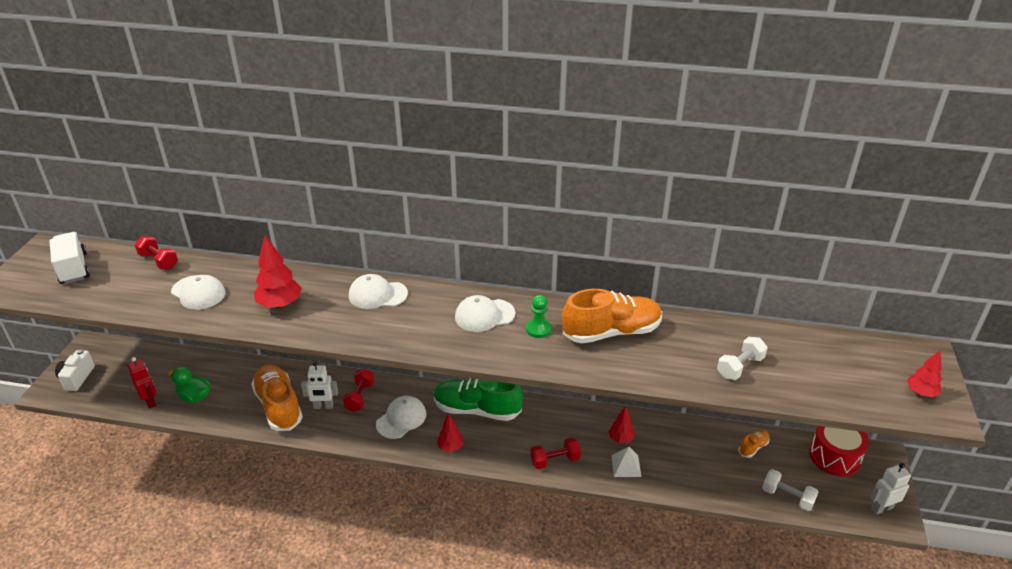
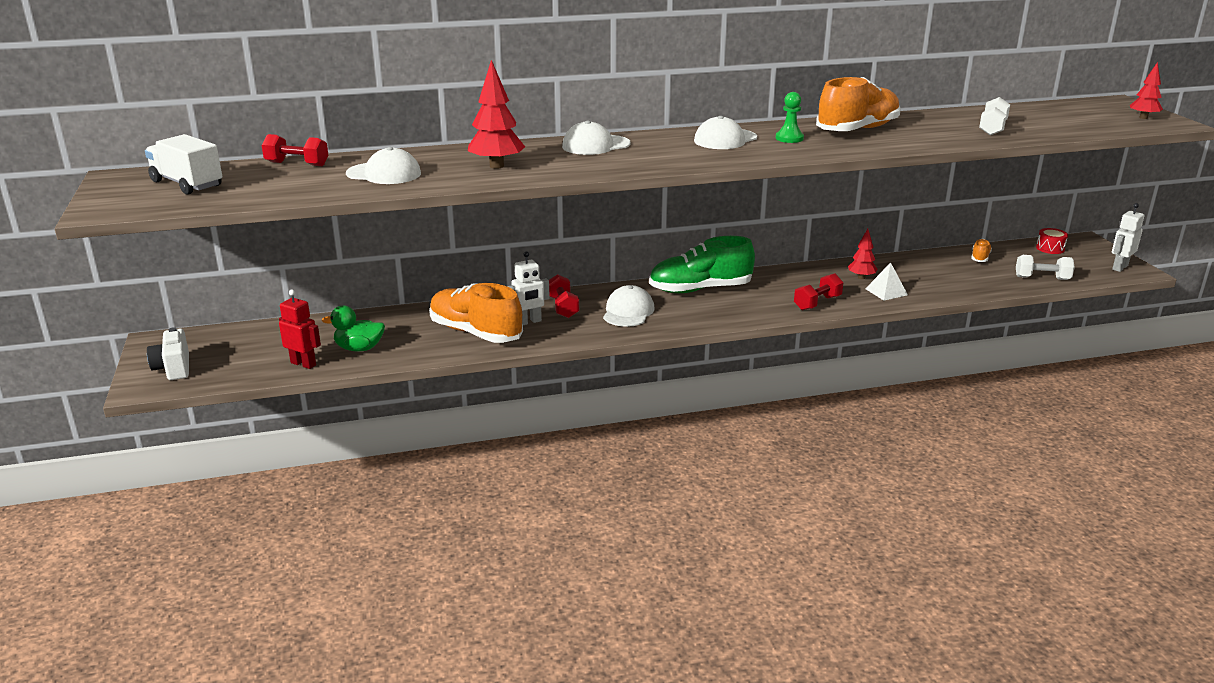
camera: 25 degrees left, 10 degrees down
red tree [437,414,464,452] -> none
red drum [809,426,869,476] -> red drum [1036,228,1068,254], size x0.54

